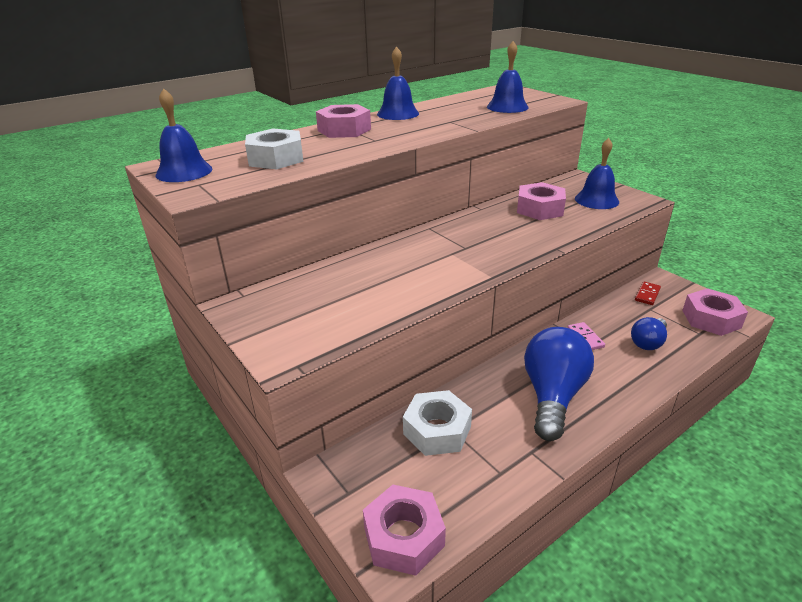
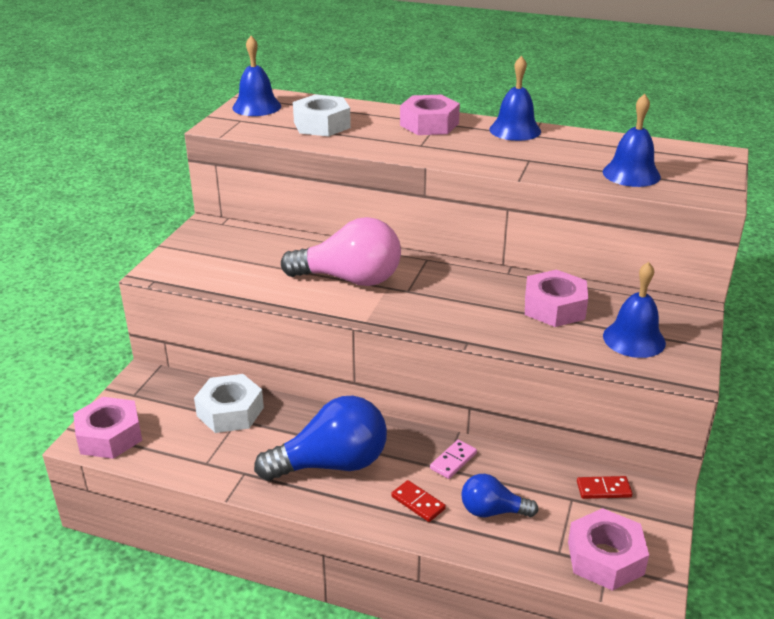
camera: 55 degrees right, 0 degrees up
none -> pink light bulb [281,217,401,286]
none -> red domino [391,480,446,522]

